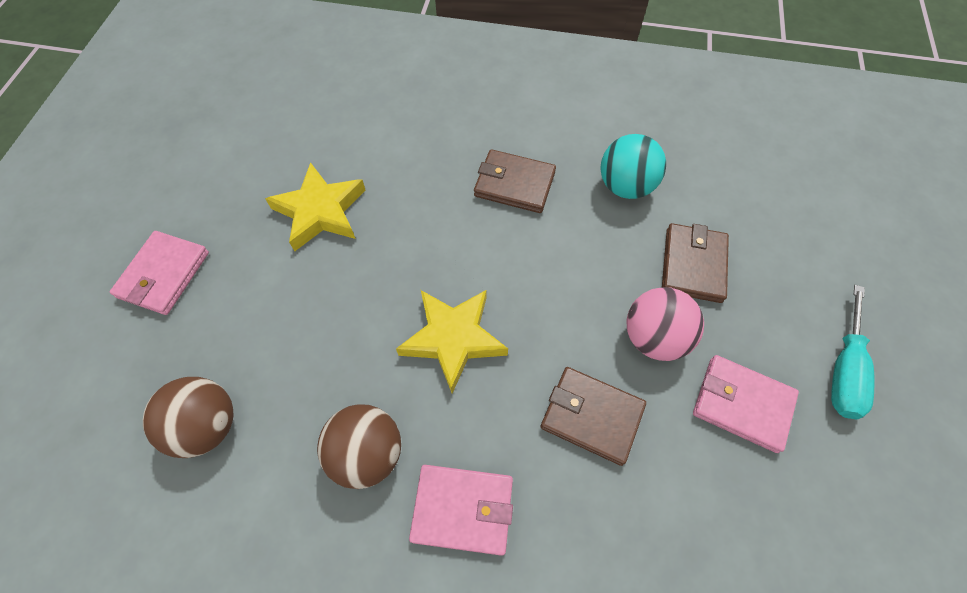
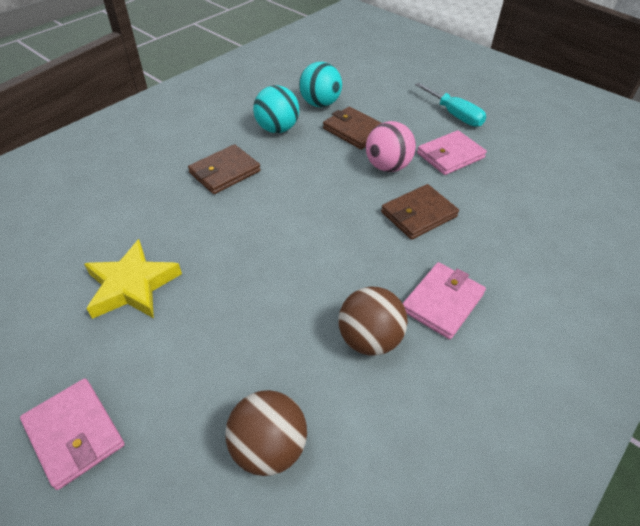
camera: 60 degrees left, 15 degrees down
yellow star [396,290,508,393] -> none
none -> turquoise ball [299,62,342,107]

